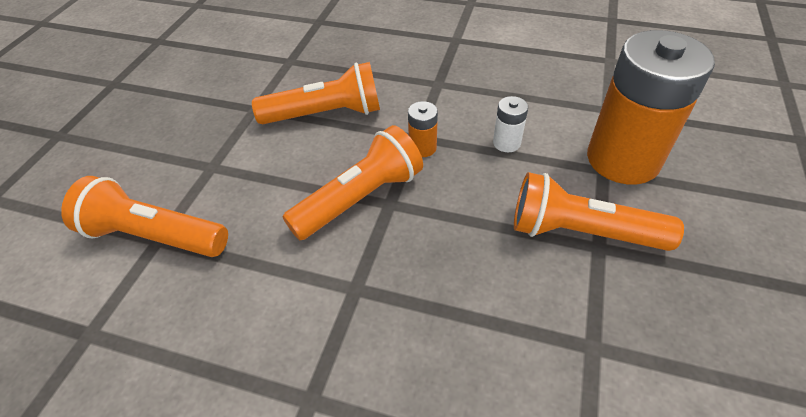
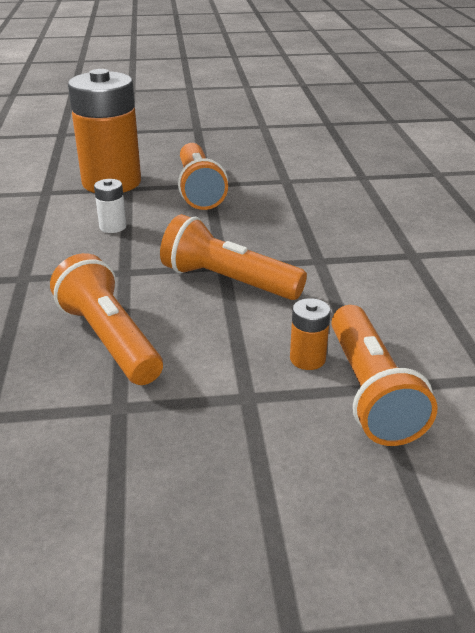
camera: 115 degrees left, 15 degrees down
orange battery [408,101,438,157] -> orange battery moved to [290,298,331,370]

